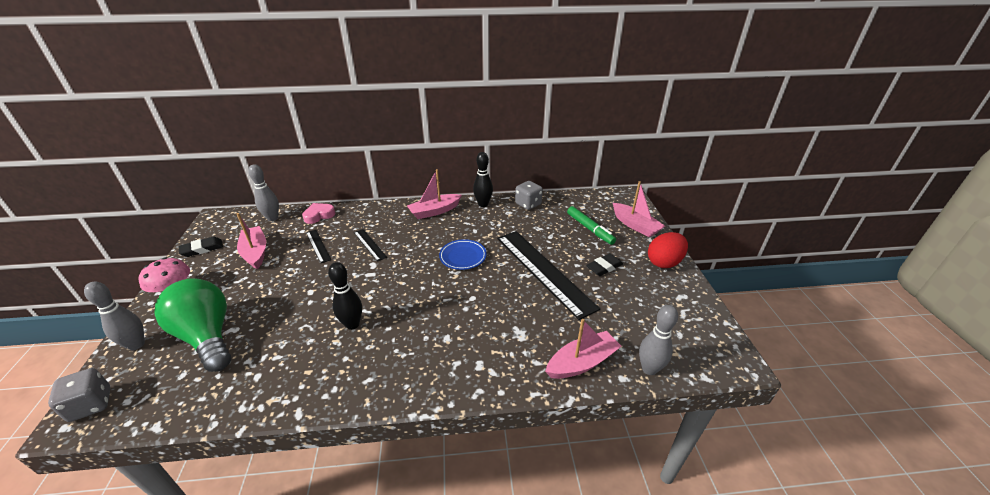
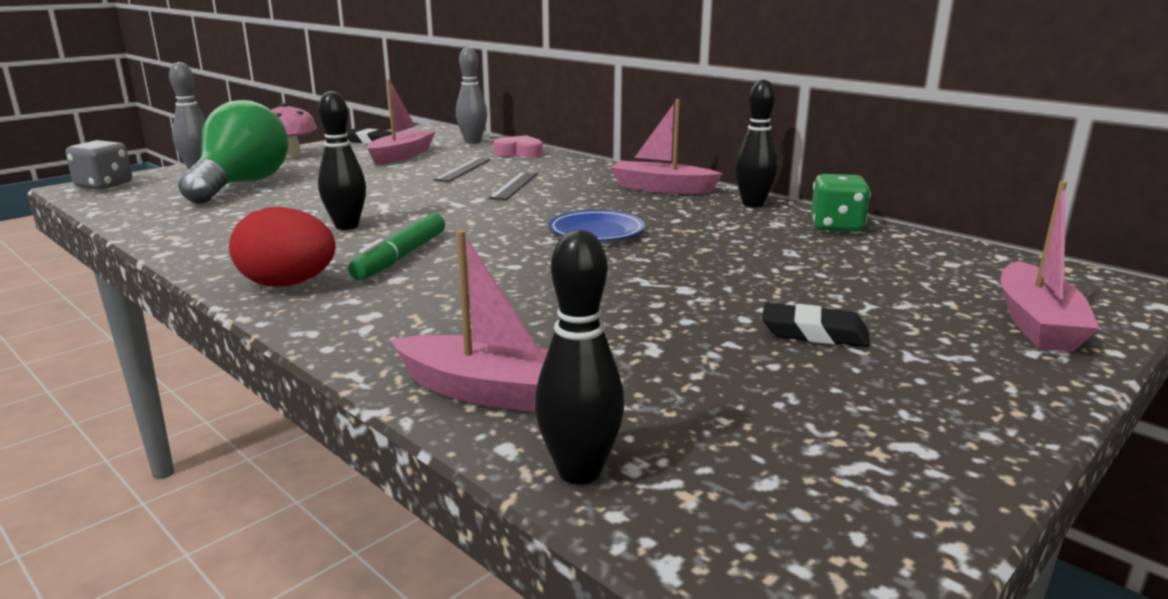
camera: 50 degrees right, 15 degrees down
black ruler [497,231,600,320] -> none
grey dice [515,181,543,210] -> green dice [811,174,871,232]
green marker [567,206,616,245] -> green marker moved to [349,213,445,280]
grey bowling pin [639,305,678,375] -> black bowling pin [535,230,624,485]
red egg [648,232,688,268] -> red egg moved to [229,207,336,287]

